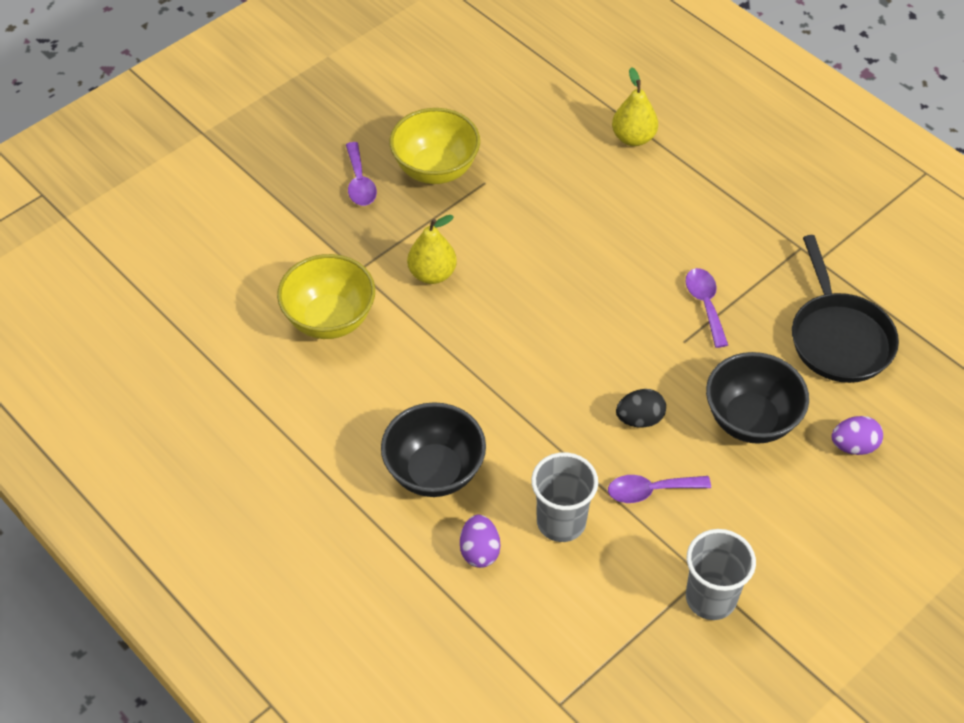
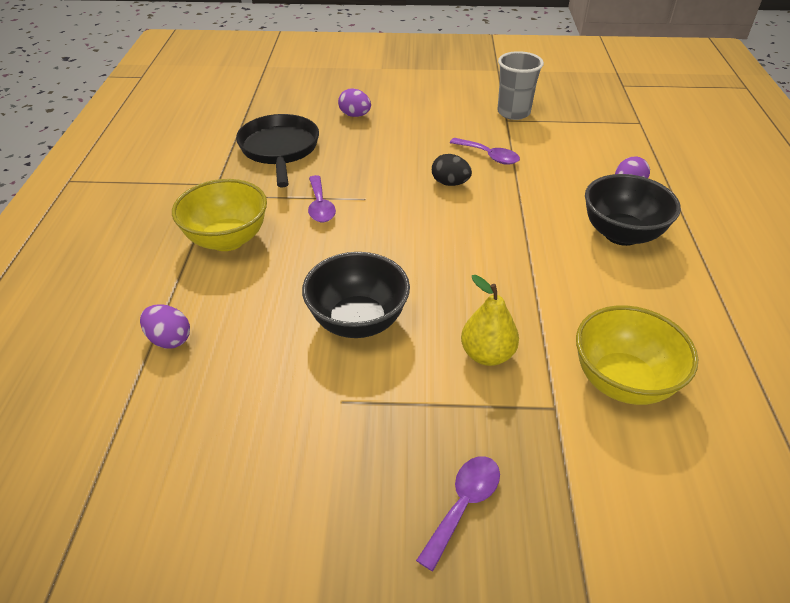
camera: 135 degrees left, 10 degrees down
yellow bowl [390,108,480,184] -> yellow bowl moved to [172,179,267,251]
grey cup [531,452,598,542] -> none
yellow pear [612,67,658,146] -> purple egg [140,304,190,349]
purple spoon [685,268,728,348] -> purple spoon turned 45 degrees counterclockwise [308,175,336,222]
black bowl [706,352,809,444] -> black bowl moved to [302,252,410,338]
black pan [792,235,899,383] -> black pan turned 45 degrees counterclockwise [236,114,319,188]

